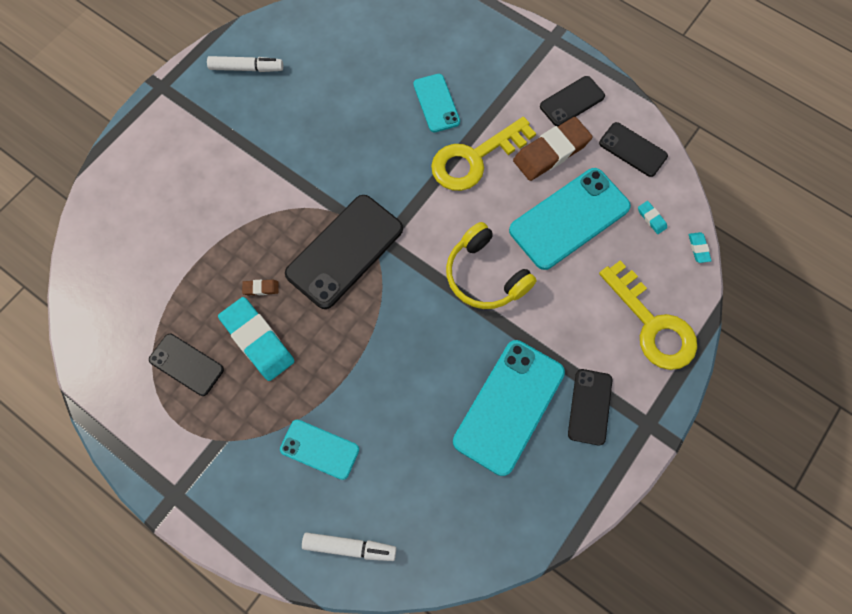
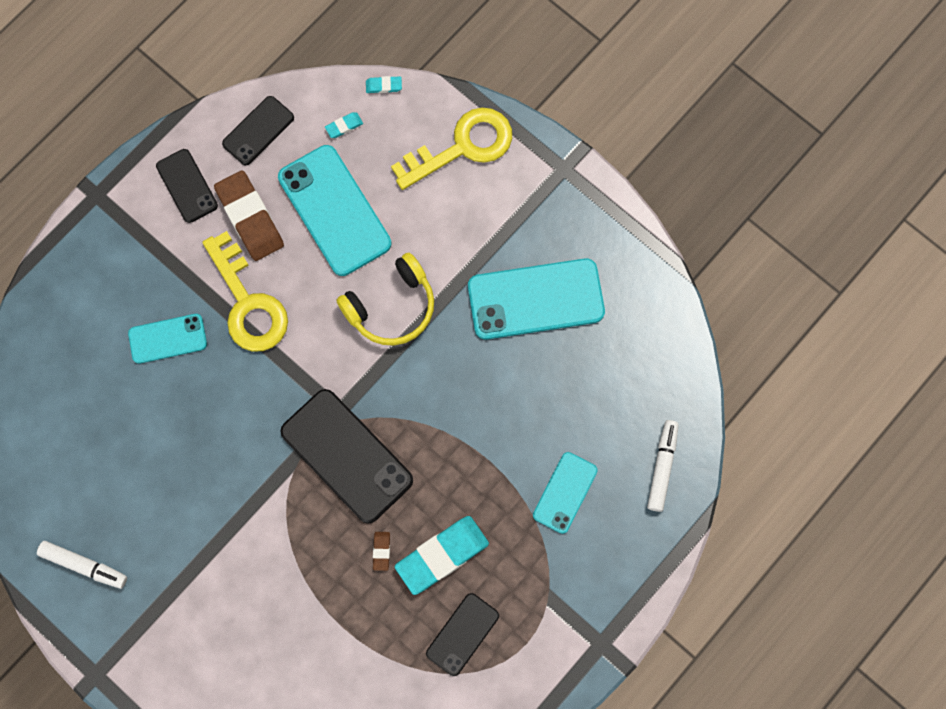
camera: 85 degrees left, 5 degrees up
white marker [207,56,283,72] -> white marker turned 105 degrees clockwise [37,541,127,589]
turquoise phone [453,340,565,476] -> turquoise phone turned 45 degrees counterclockwise [468,258,605,339]
black phone [568,369,613,445] -> none

